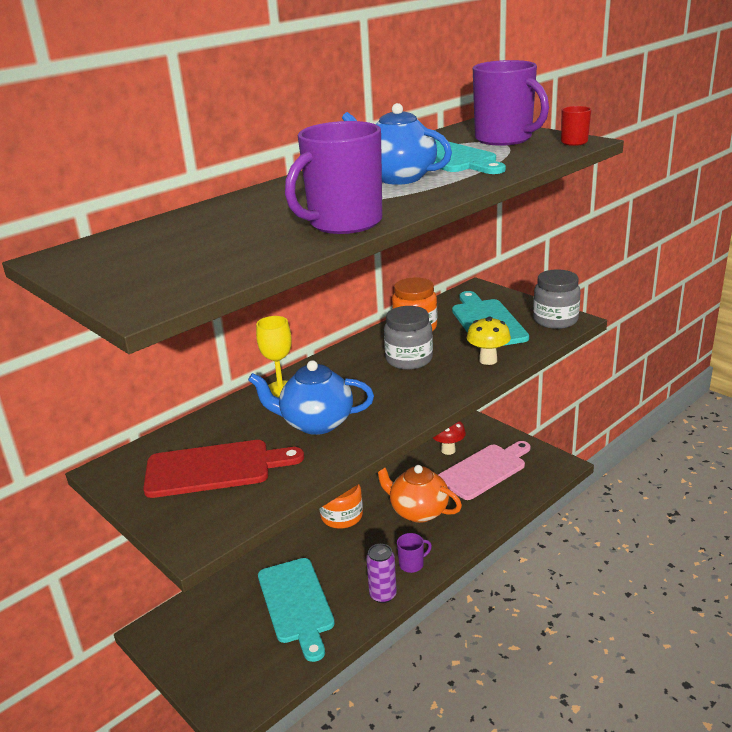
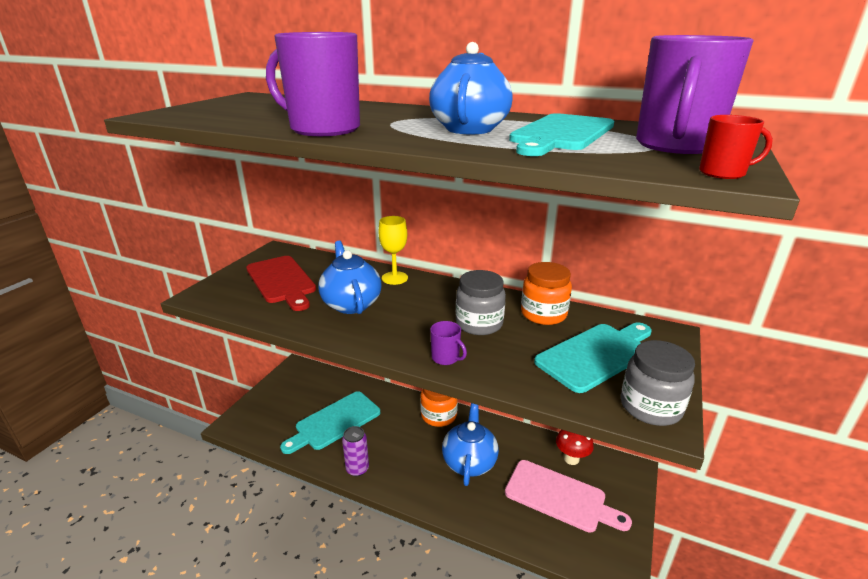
camera: 65 degrees right, 0 degrees up
orange teapot [378,465,462,523] -> blue teapot [442,403,499,486]
purple mug [397,533,432,573] -> purple mug moved to [430,321,467,365]
yellow mushroom [467,317,511,365] -> none

